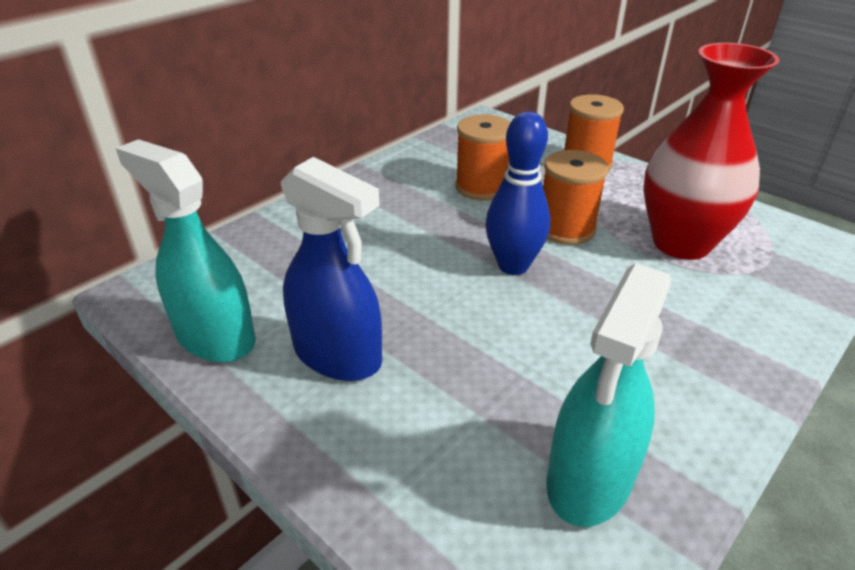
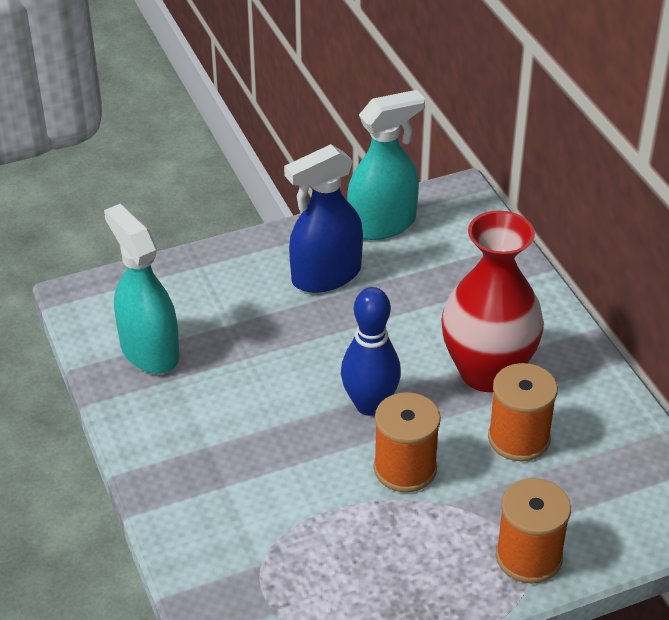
camera: 115 degrees right, 5 degrees up
red vase [643,43,780,260] -> red vase moved to [442,211,544,392]

